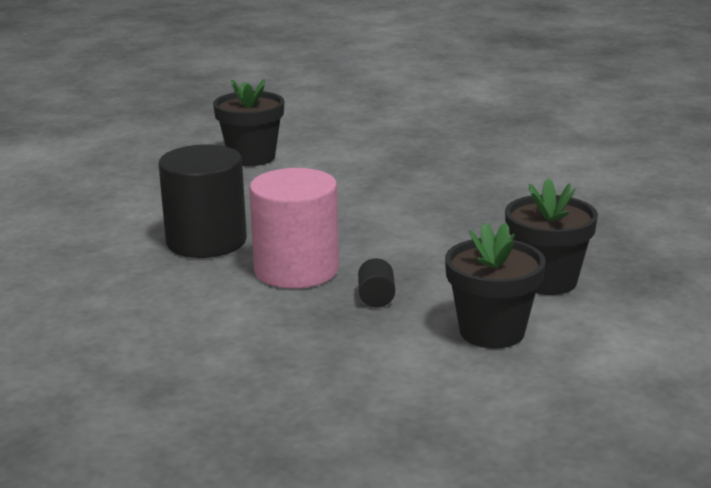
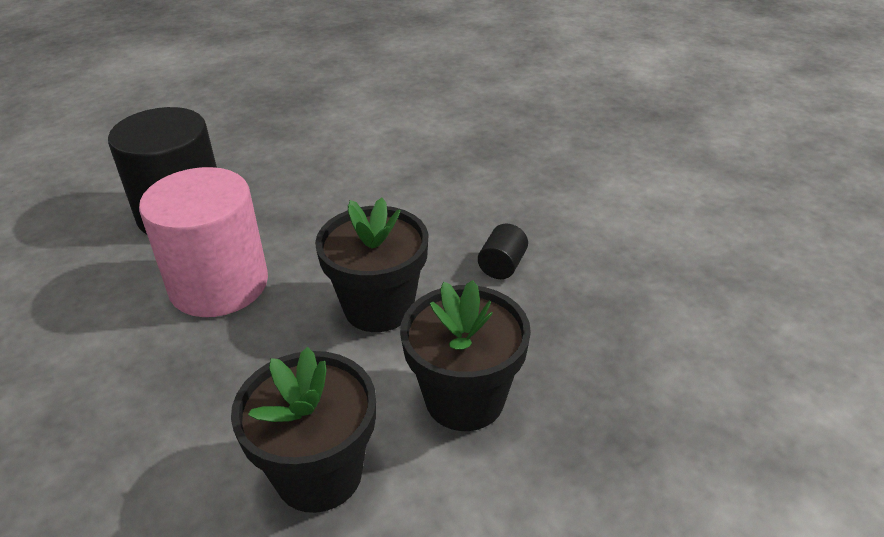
camera: 25 degrees right, 15 degrees up
black flower pot [213,79,284,166] -> black flower pot moved to [315,198,429,332]
black cylinder [358,258,395,308] -> black cylinder moved to [478,224,528,279]

